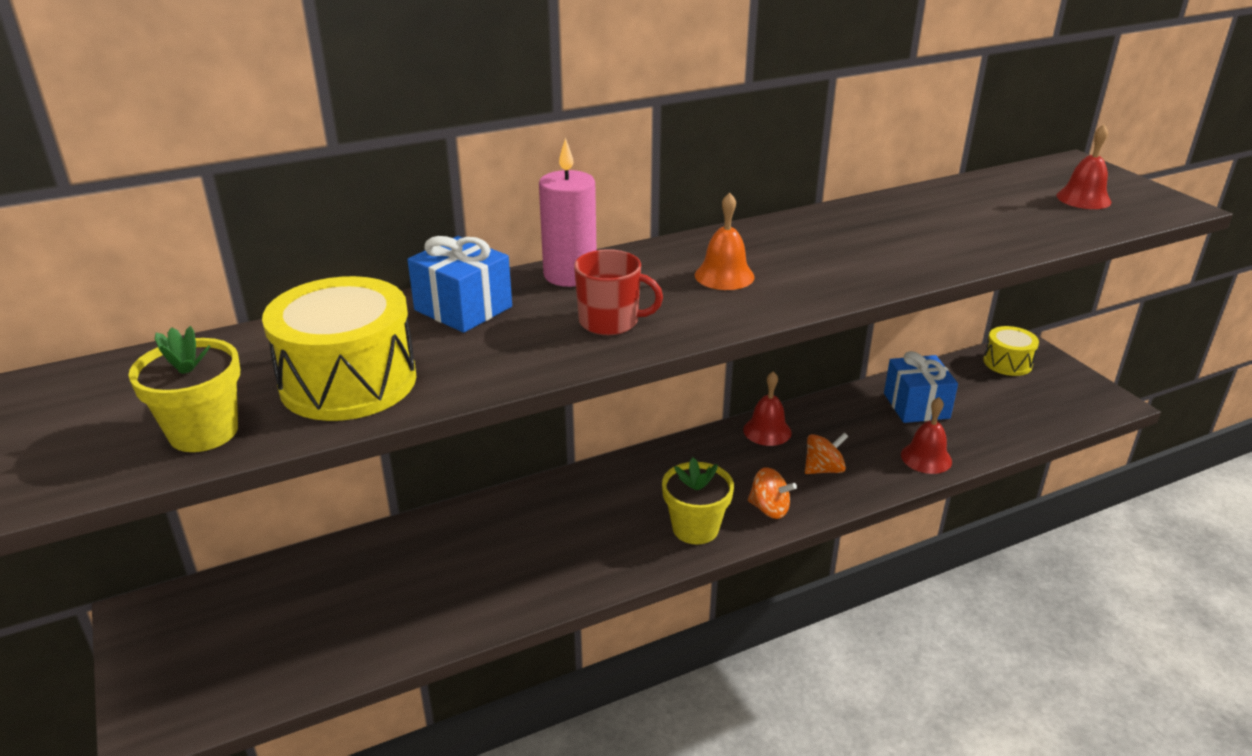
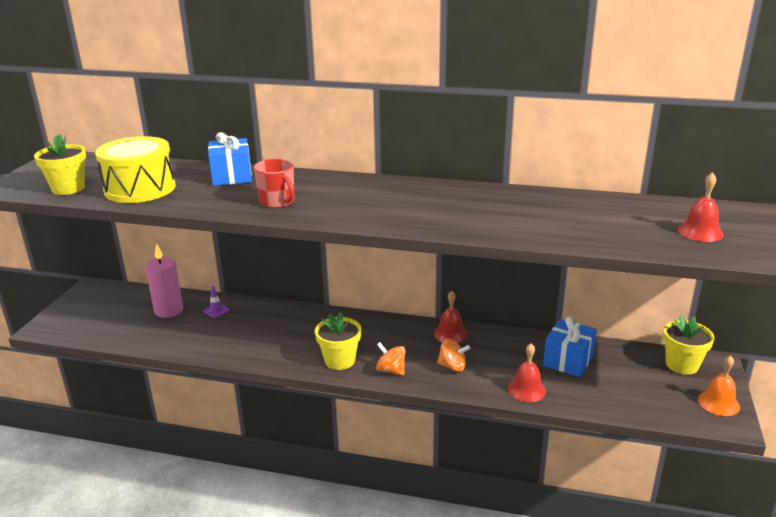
camera: 40 degrees right, 5 degrees down
pink candle [539,137,597,287] -> pink candle moved to [145,243,183,318]
orange bell [695,192,755,290] -> orange bell moved to [698,355,740,416]
orange spinning top [748,467,797,519] -> orange spinning top turned 150 degrees clockwise [376,342,405,376]
yellow drum [983,326,1039,376] -> yellow flower pot [663,316,714,375]
none -> purple traffic cone [203,286,229,318]

